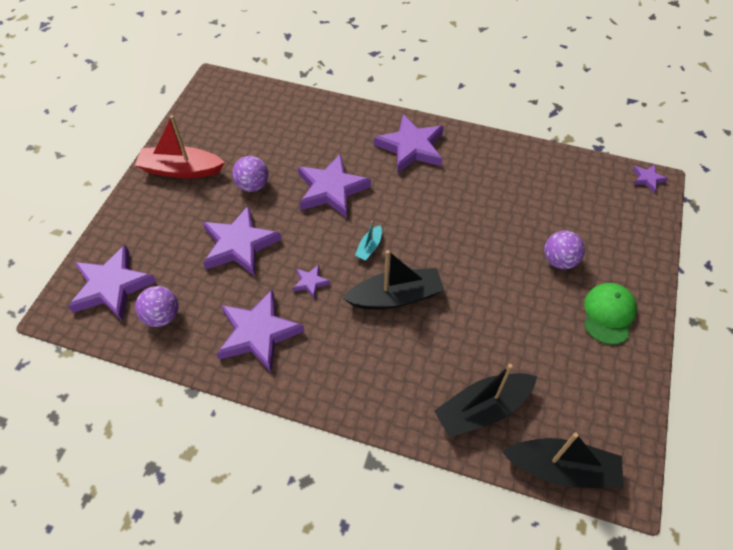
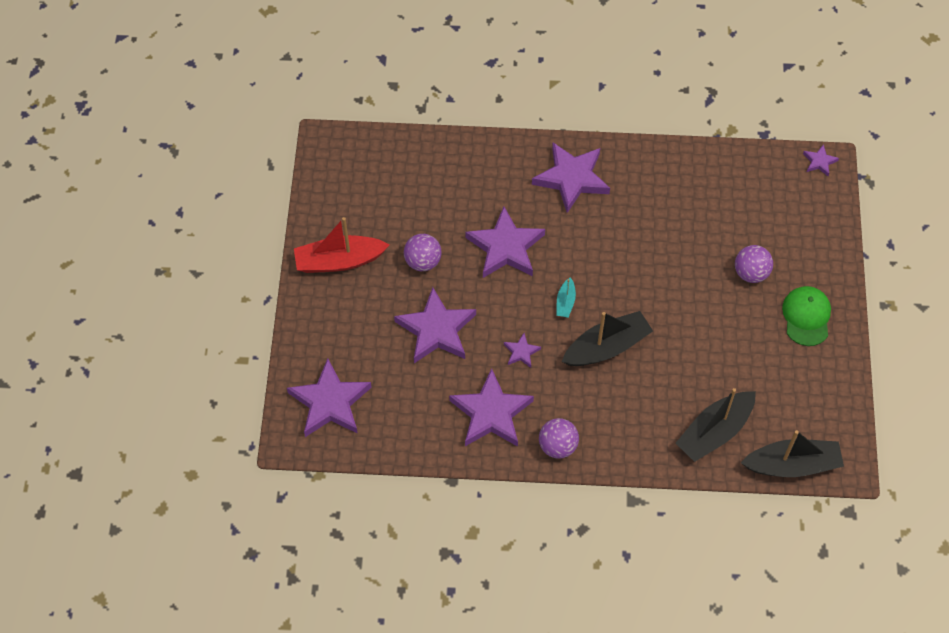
camera: 15 degrees left, 5 degrees up
purple ball [135,286,179,327] -> purple ball moved to [539,418,579,459]

